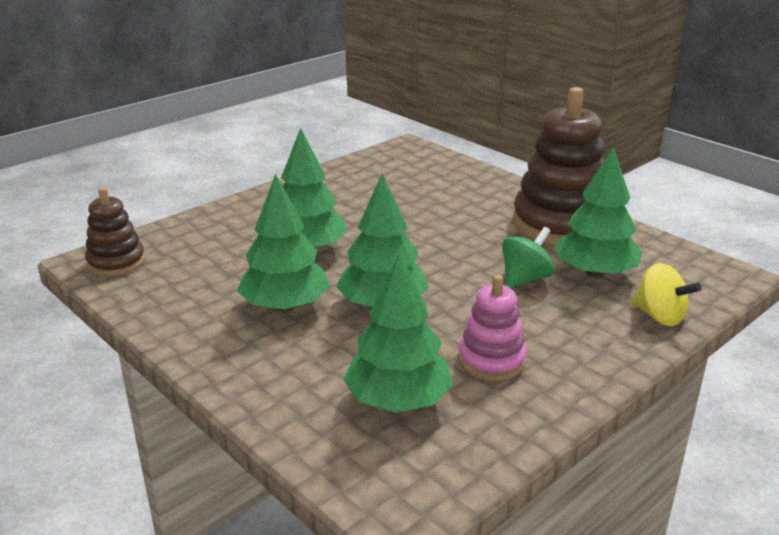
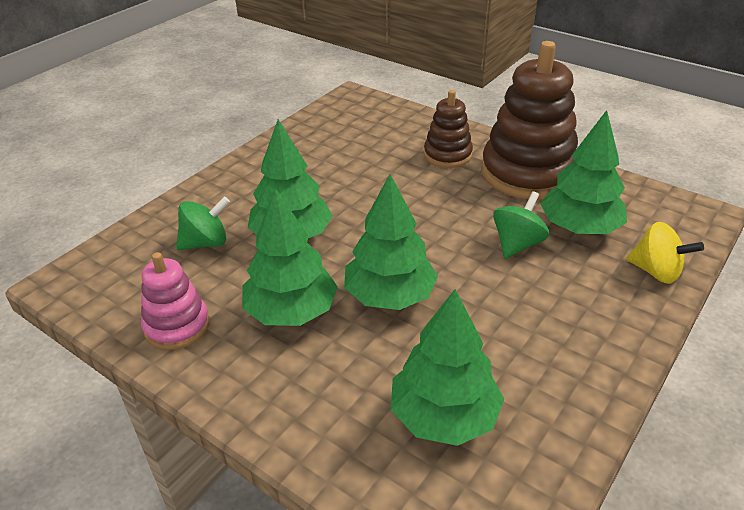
camera: 10 degrees left, 10 degrees up
brown stacking toy [85,187,145,276] -> brown stacking toy moved to [424,90,473,168]
pink stacking toy [458,275,527,381] -> pink stacking toy moved to [141,252,210,350]
none -> green spinning top [176,196,230,250]

